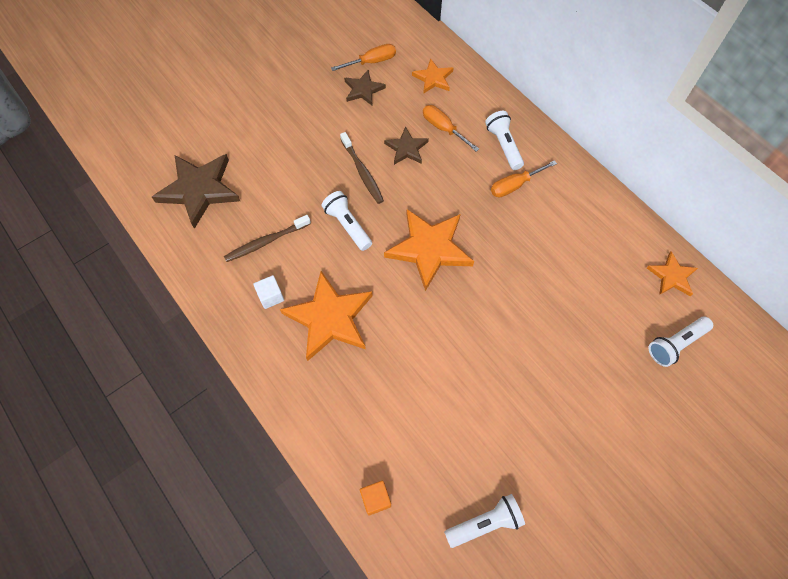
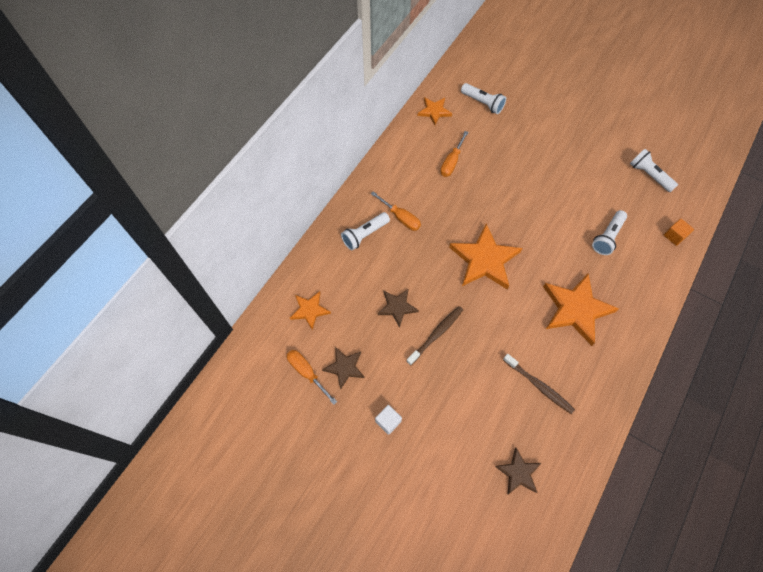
camera: 110 degrees left, 0 degrees up
brown star [152,154,240,229] -> brown star [495,448,541,495], size x0.54
white cube [253,275,284,309] -> white cube moved to [375,405,402,435]
white flashlight [322,191,372,251] -> white flashlight moved to [592,210,627,255]
orange screwdriver [423,105,479,152] -> orange screwdriver moved to [440,131,468,177]

